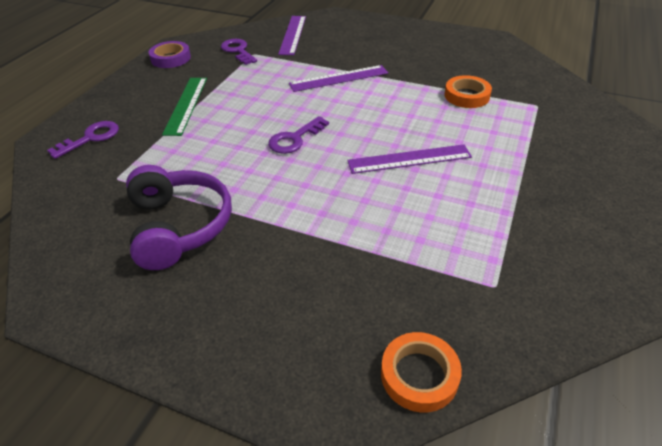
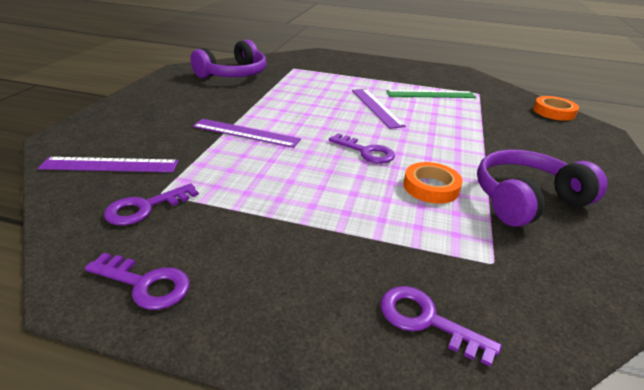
camera: 100 degrees left, 10 degrees down
purple tape [148,41,191,68] -> purple key [85,253,190,310]
green ruler [162,78,207,136] -> green ruler moved to [386,90,476,98]
purple ruler [289,65,388,92] -> purple ruler turned 45 degrees counterclockwise [192,119,301,148]
orange tape [445,75,492,108] -> orange tape moved to [403,162,463,204]
none -> purple headphones [190,40,267,78]

